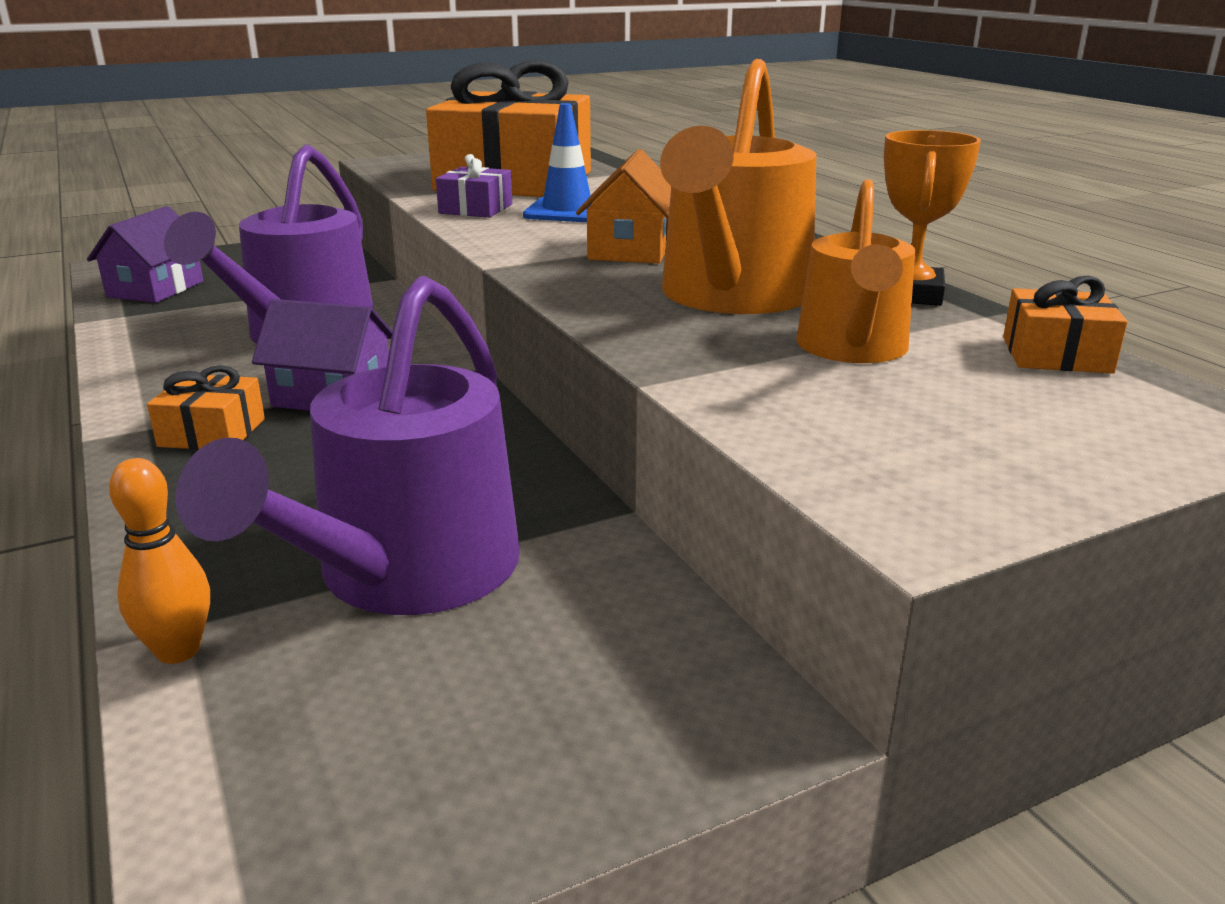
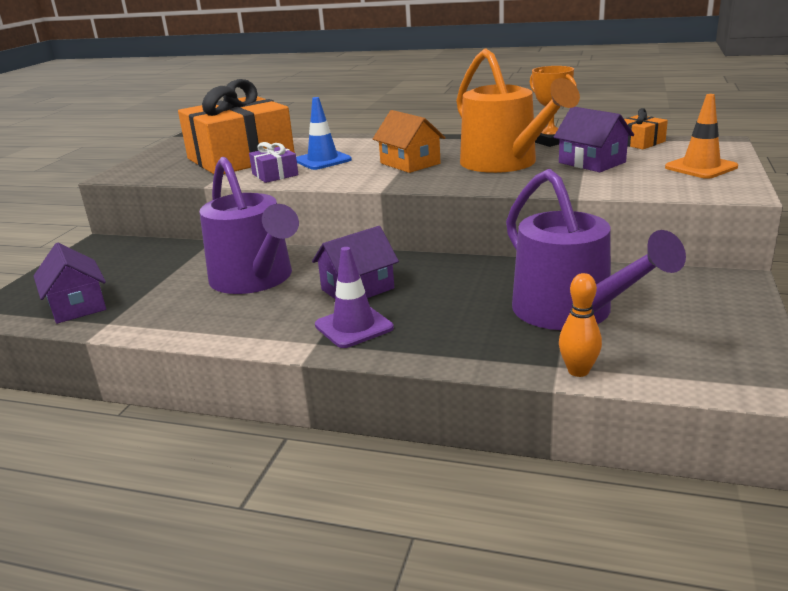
camera: 45 degrees left, 0 degrees up
orange gift [147,365,265,450] -> purple traffic cone [315,247,394,348]
orange watering can [796,179,915,363] -> purple house [554,107,634,172]
none -> orange traffic cone [665,94,738,179]

